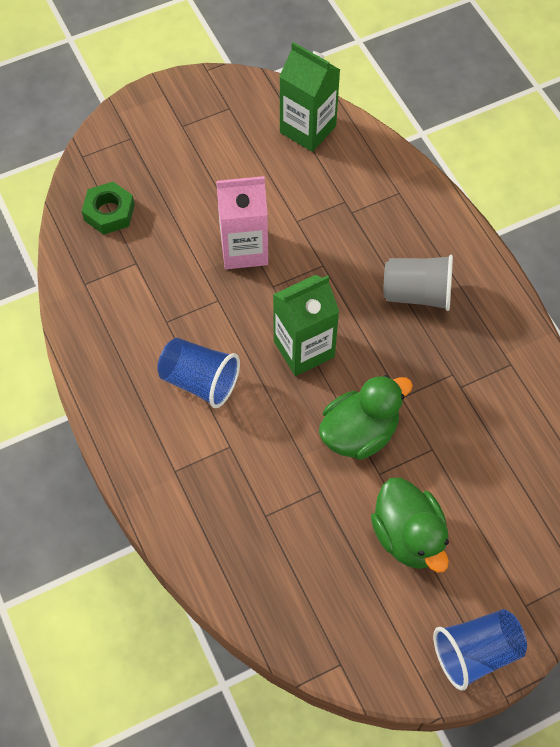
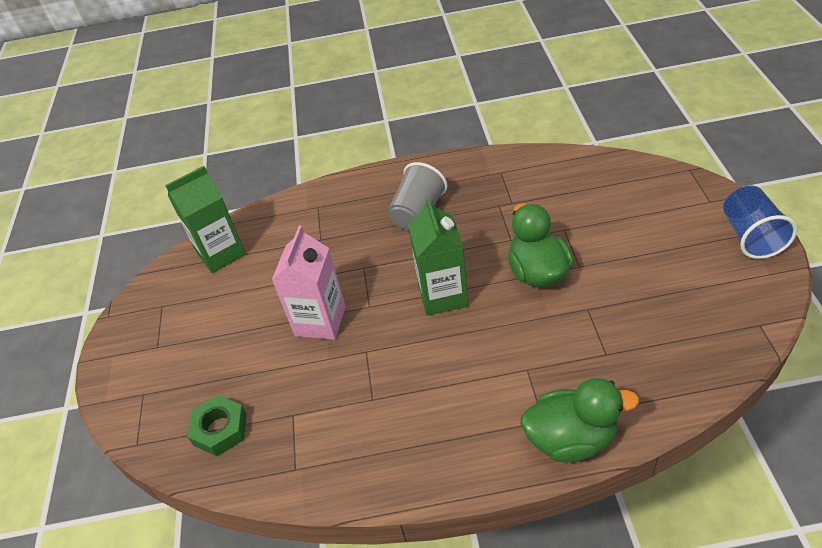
camera: 65 degrees left, 15 degrees down
blue cup [157,338,240,408] -> none
green duck [371,478,449,573] -> green duck moved to [520,378,639,462]

